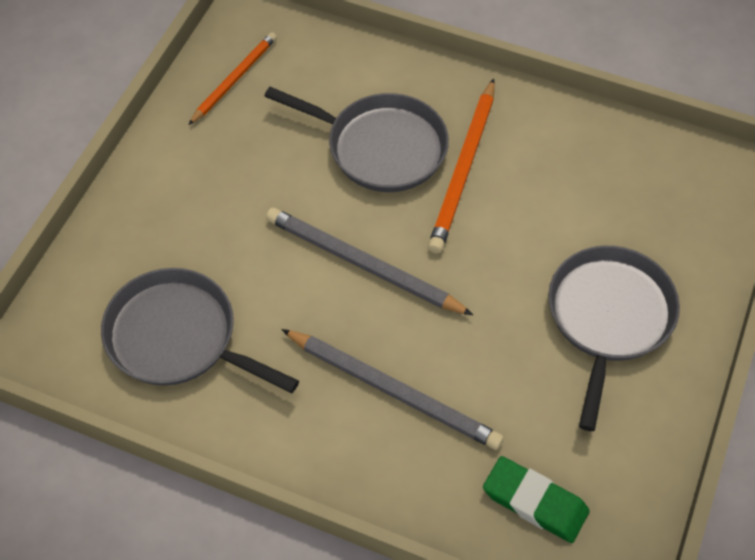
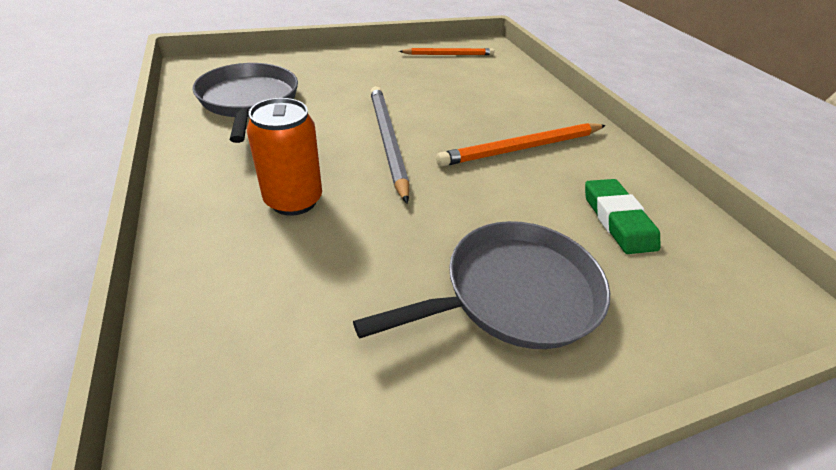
camera: 45 degrees right, 15 degrees down
grey pan [264,87,449,192] -> none
grey pencil [281,329,504,450] -> orange can [247,98,322,216]
green eraser [483,456,590,543] -> green eraser moved to [585,179,660,254]

